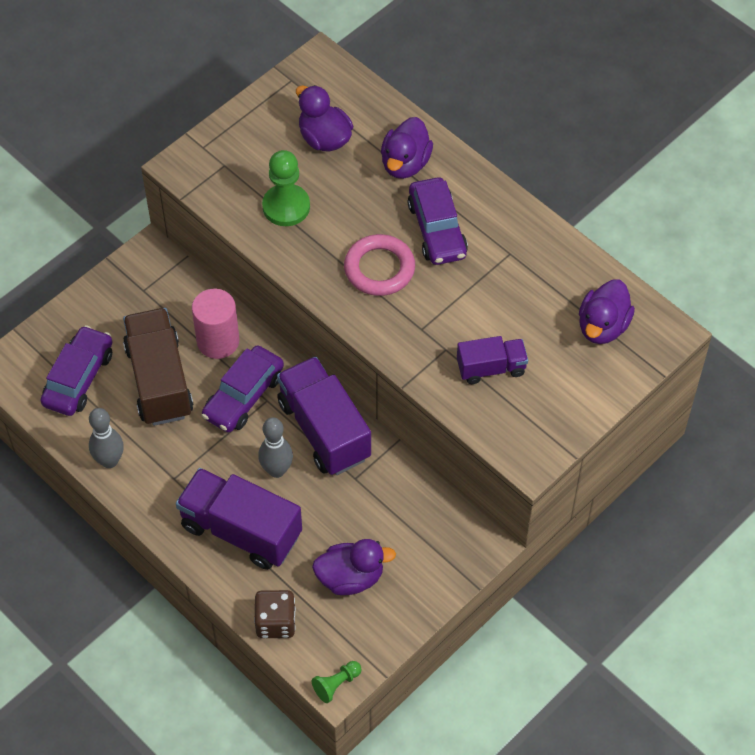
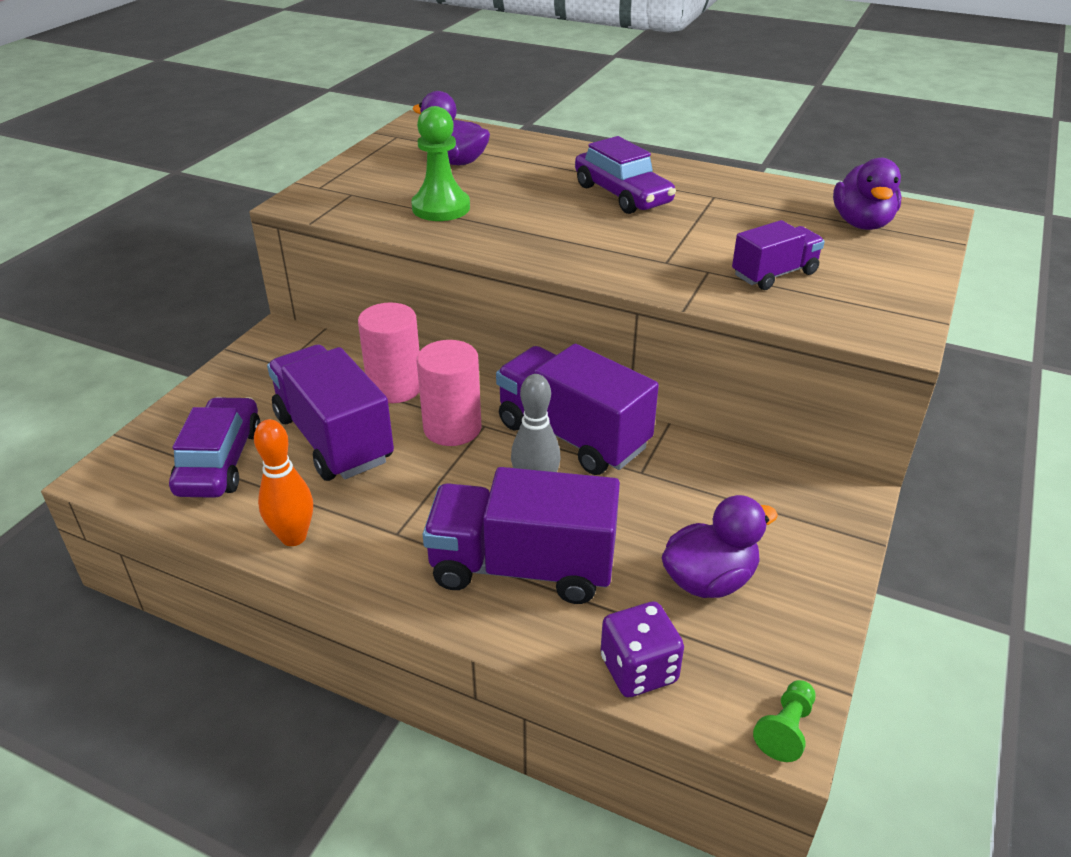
camera: 20 degrees left, 20 degrees down
grey bowling pin [89,408,124,468] -> orange bowling pin [254,419,313,546]
brown truck [123,308,193,426] -> purple truck [267,344,394,481]
purple car [202,346,284,432] -> pink cylinder [417,340,482,446]
brown dice [254,590,296,638] -> purple dice [600,601,684,697]
pink ring [344,234,415,296] -> none
purple duck [381,117,433,179] -> none

